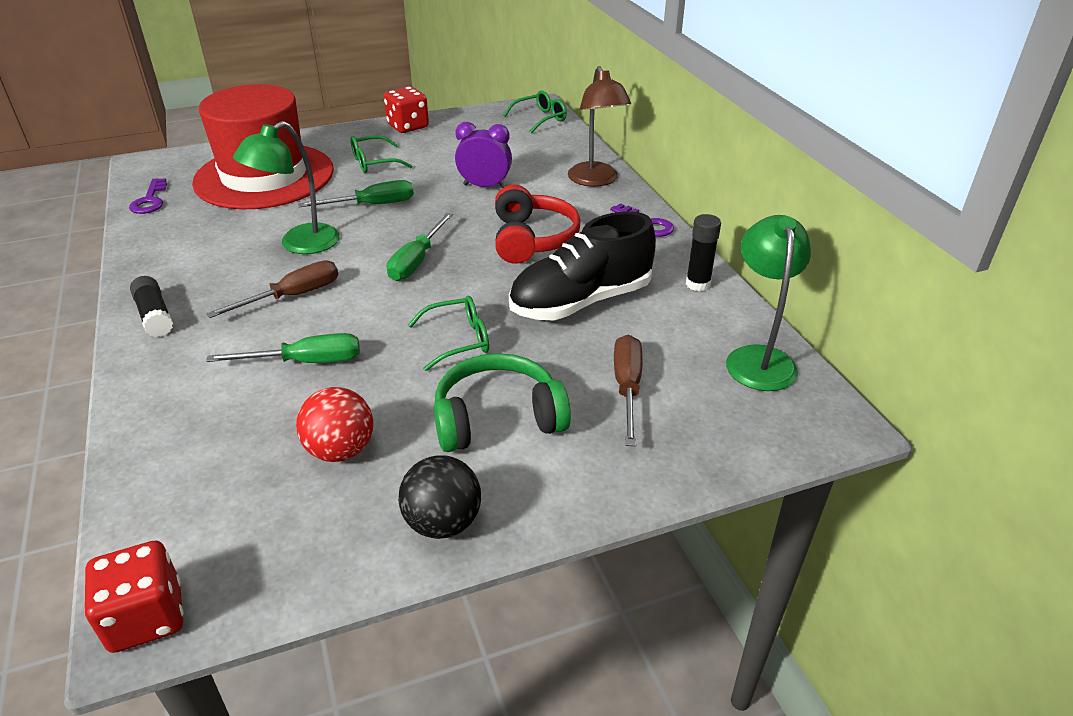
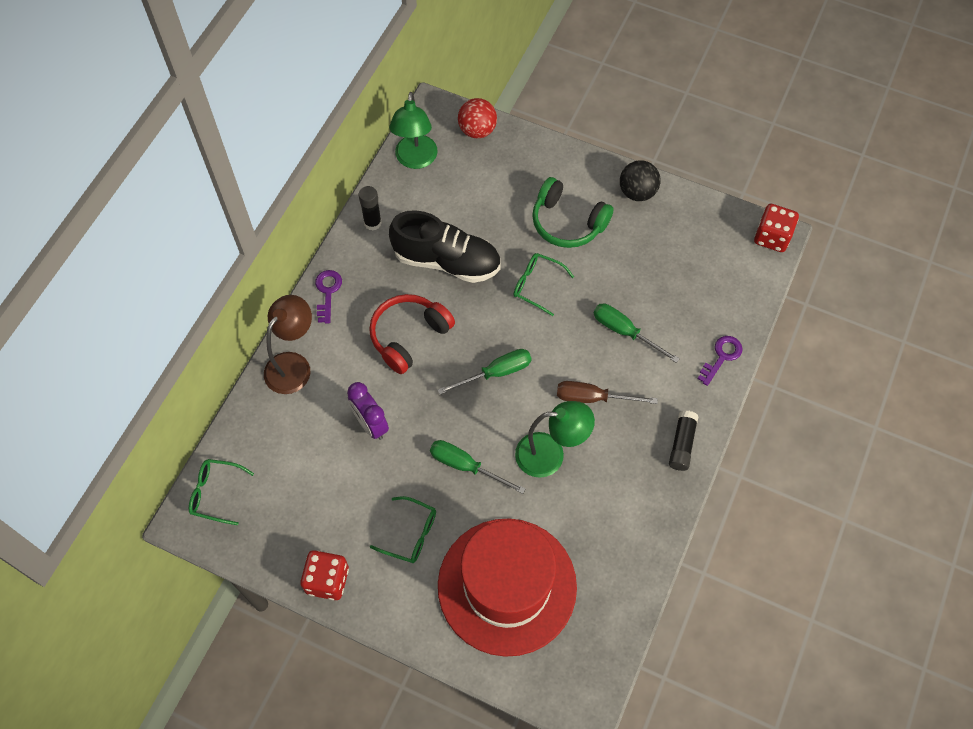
camera: 135 degrees left, 25 degrees up
purple key [129,178,167,214] -> purple key moved to [697,336,743,386]
red ball [296,387,373,462] -> red ball moved to [458,98,497,138]
brown screwdriver [614,335,642,446] -> none
green lamp [726,215,811,391] -> green lamp turned 45 degrees counterclockwise [389,92,438,169]

